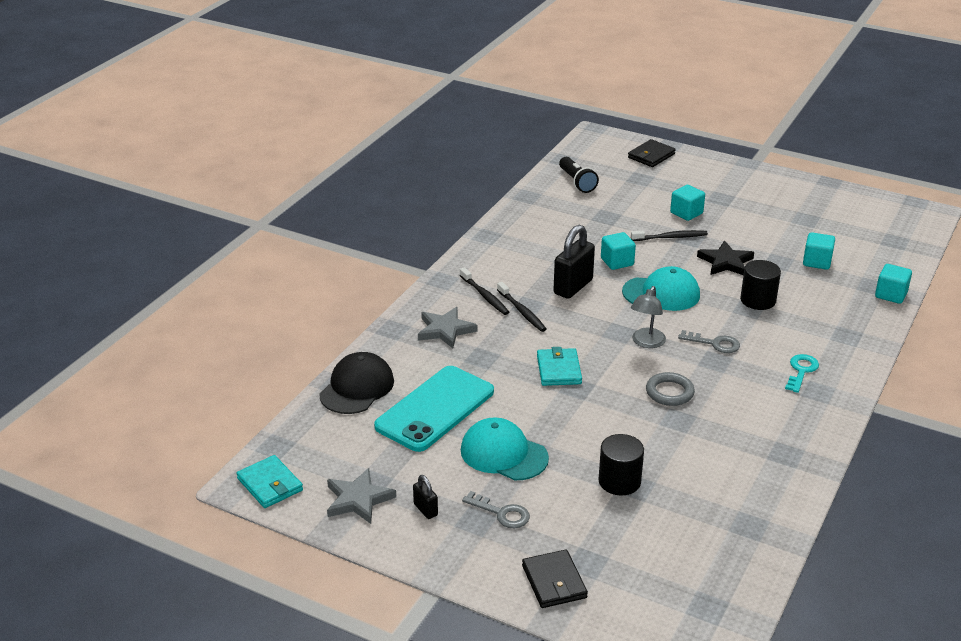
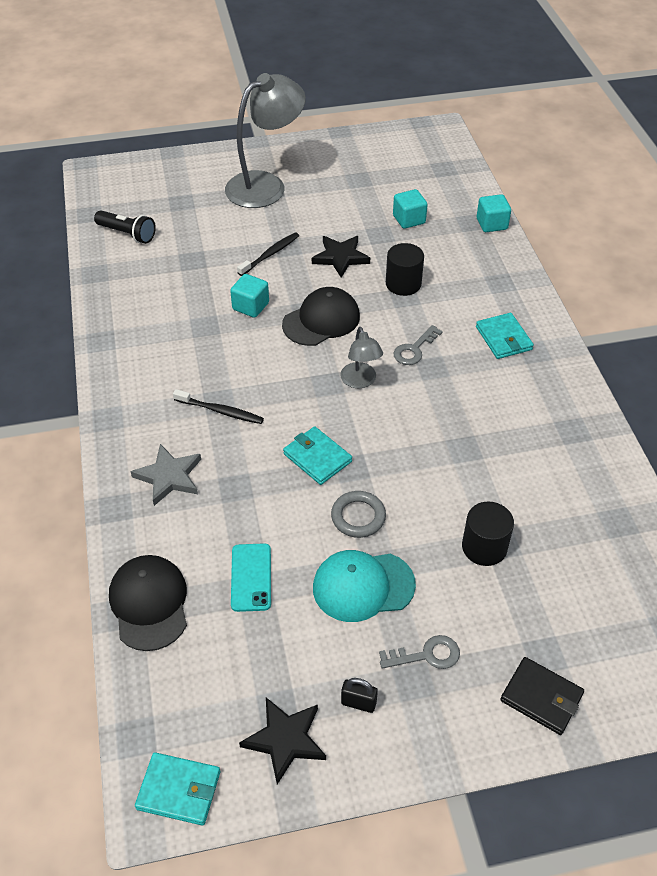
camera: 40 degrees left, 15 degrees up
grey star [327,468,396,524] -> black star [239,697,326,784]
turquoise phone [374,366,494,452] -> turquoise phone [231,543,271,612], size x0.53
black toothbrush [459,267,509,315] -> none
black padlock [554,225,595,299] -> none
turquoise cap [622,266,700,311] -> black cap [282,287,360,346]
black wallet [628,139,676,167] -> none
grey ring [646,372,695,406] -> grey ring moved to [331,491,386,538]
turquoise cube [670,185,705,221] -> none
grey key [678,330,740,353] -> grey key turned 150 degrees clockwise [393,325,443,365]
turquoise key [785,354,819,393] -> turquoise wallet [476,313,534,359]
none -> grey lamp [225,73,306,208]

